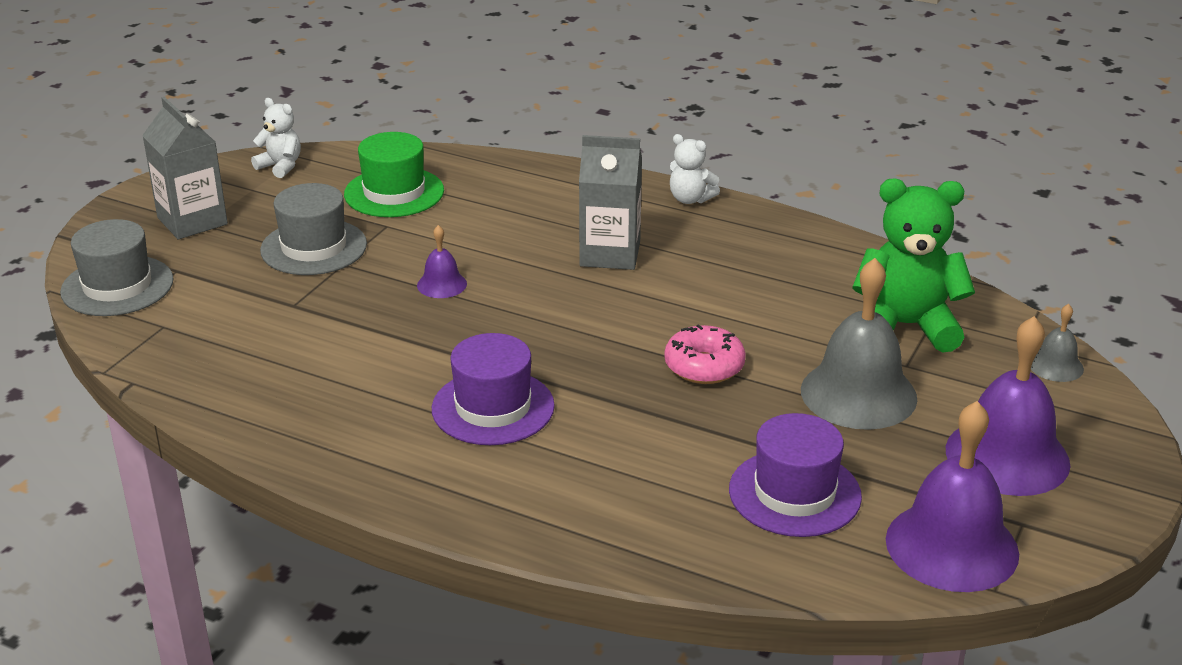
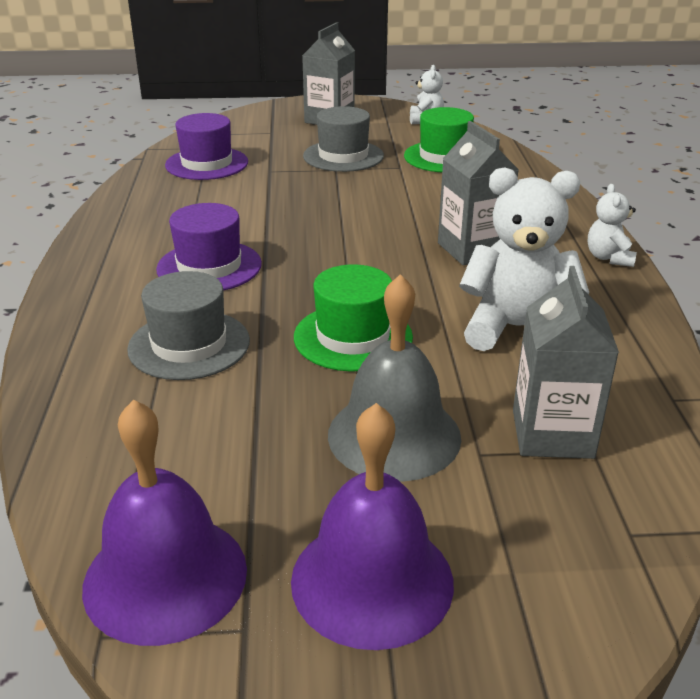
camera: 60 degrees right, 0 degrees up
grey hat [60,219,174,316] -> grey hat moved to [127,271,250,380]
purple bell [417,225,467,298] -> none
pink donut [664,324,746,384] -> green hat [294,264,413,371]
purple hat [729,413,862,537] -> purple hat moved to [165,113,248,180]
green teddy bear [852,179,975,353] -> grey carton [513,266,619,459]
grey bell [1031,304,1084,382] -> none
none -> white teddy bear [459,167,589,351]

